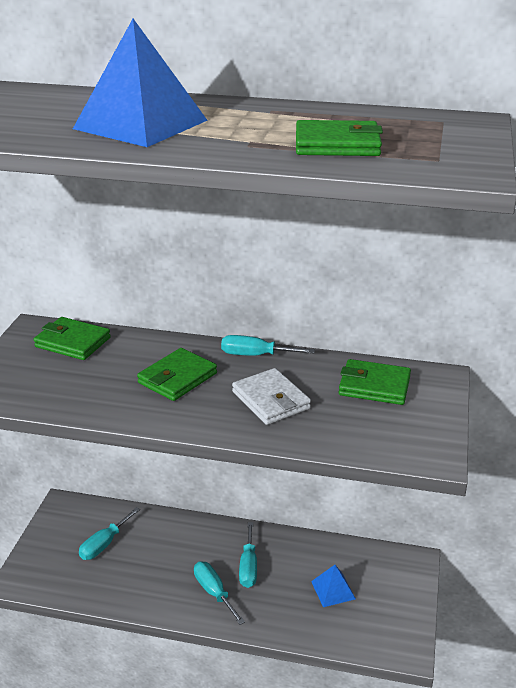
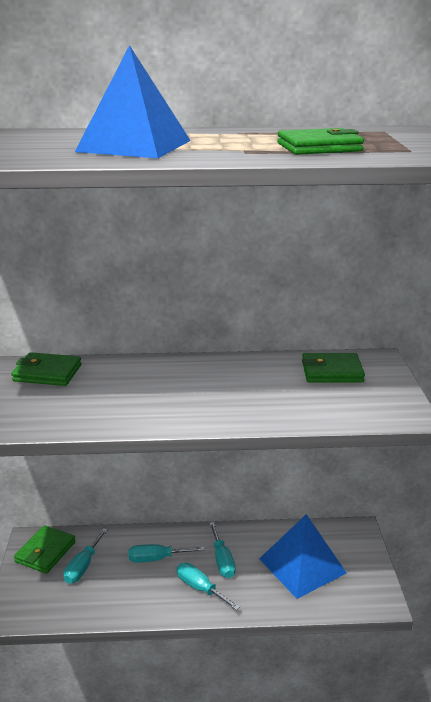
camera: 15 degrees left, 5 degrees down
green wallet [137,348,217,401] -> green wallet moved to [14,525,76,574]
turquoise screwdriver [221,335,315,356] -> turquoise screwdriver moved to [129,544,205,563]
white wallet [232,368,311,425] -> none
blue pyramid [311,565,356,607] -> blue pyramid [259,514,346,599], size x2.03

